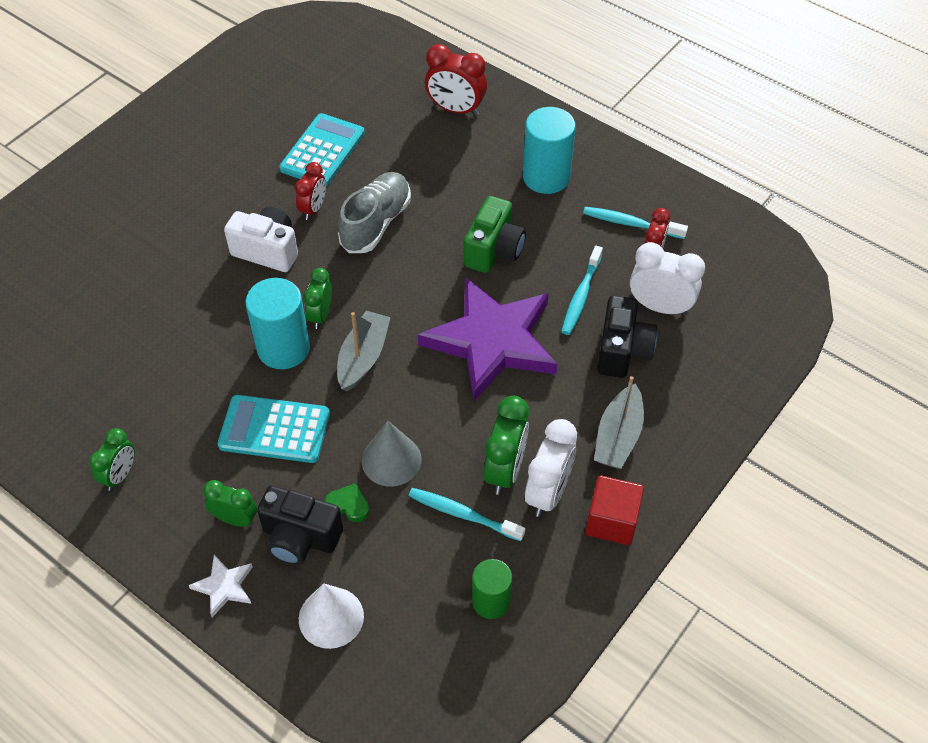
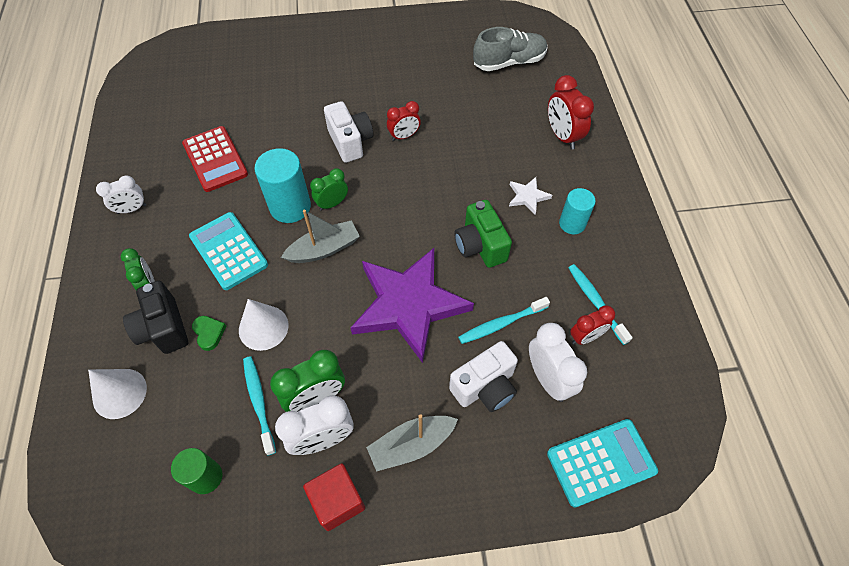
camera: 45 degrees right, 5 degrees up
green clock [89,428,135,491] -> white clock [96,175,146,214]
white star [188,555,253,617] -> white star moved to [509,177,552,215]
turquoise calculator [279,113,365,186] -> turquoise calculator moved to [547,419,658,507]
grey shoe [338,172,411,253] -> grey shoe moved to [473,27,547,71]
grey cone [362,421,422,487] -> white cone [239,299,288,351]
green camera [464,196,526,273] -> green camera turned 90 degrees clockwise [454,200,512,268]
turquoise cylinder [523,107,576,194] -> turquoise cylinder [559,188,596,235], size x0.63
black camera [597,296,657,378] -> white camera [449,341,518,412]
none -> red calculator [182,126,248,192]

